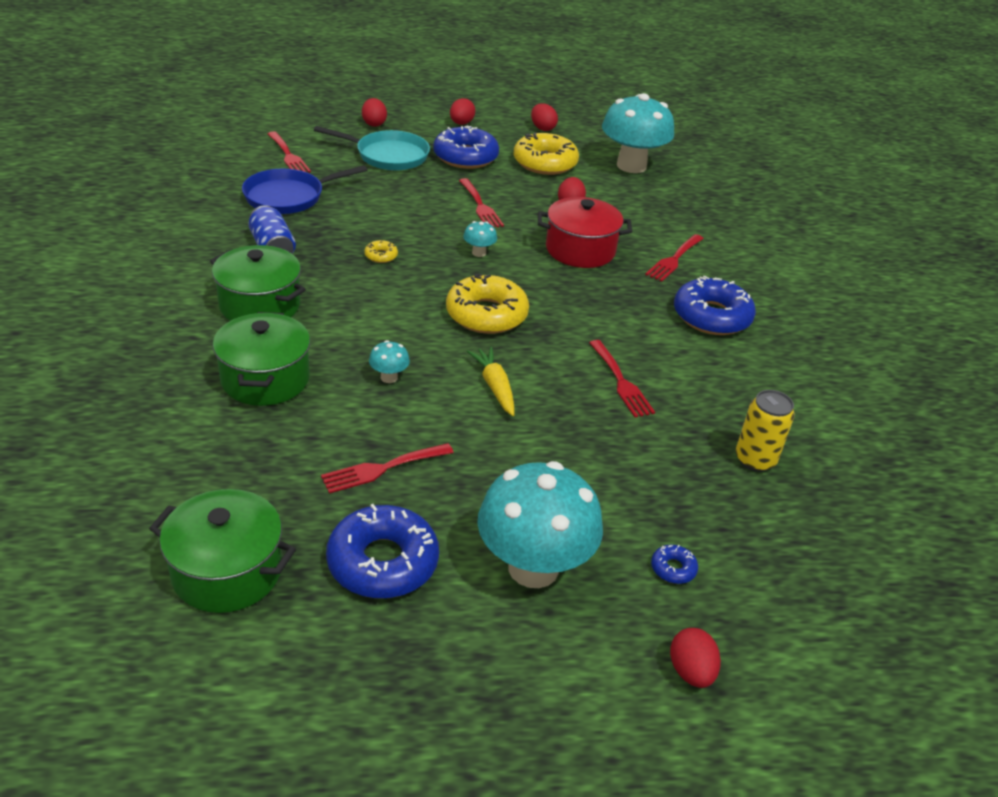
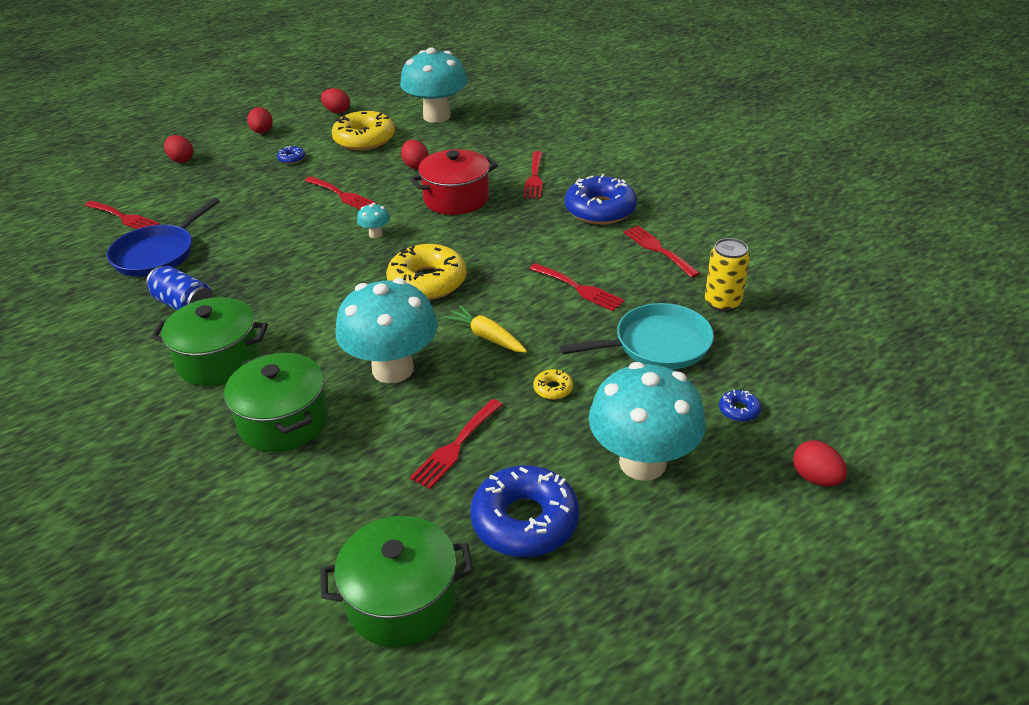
camera: 25 degrees left, 0 degrees up
turquoise pan [314,126,430,171] -> turquoise pan moved to [559,303,714,369]
yellow donut [365,240,398,263] -> yellow donut moved to [533,369,573,400]
turquoise mushroom [369,340,410,383] -> turquoise mushroom [335,278,438,384], size x2.48
blue donut [433,125,499,169] -> blue donut [277,146,305,164], size x0.43
none -> red fork [624,226,700,278]

